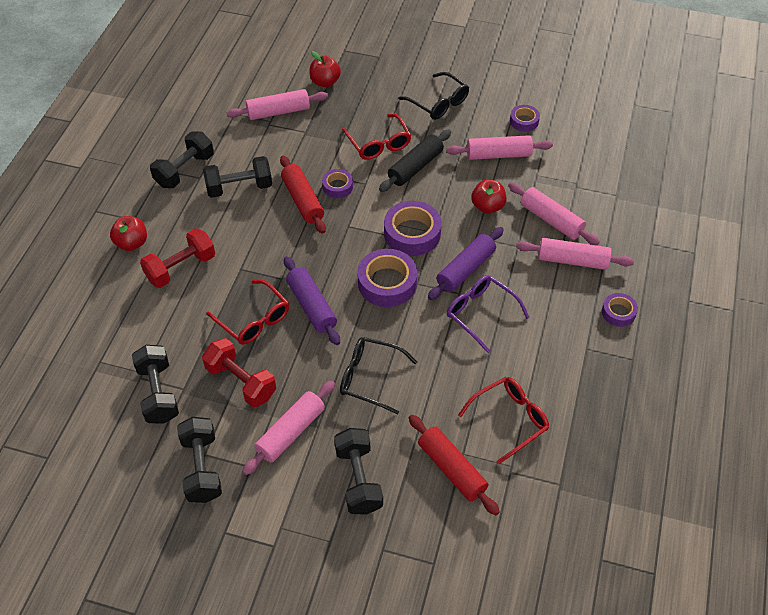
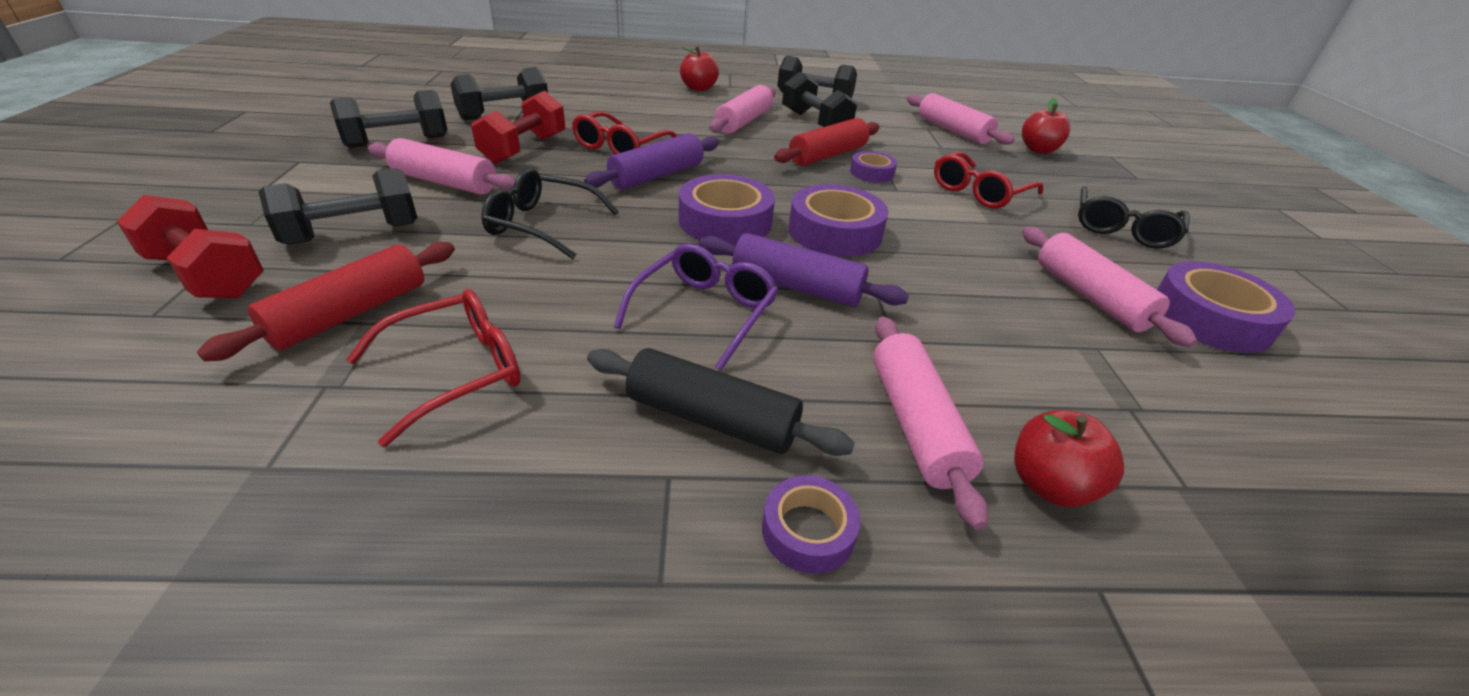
camera: 70 degrees right, 15 degrees down
red dumbbell [140,228,215,288] -> red dumbbell moved to [116,195,264,298]
black glasses [340,337,417,414] -> black glasses turned 75 degrees counterclockwise [481,168,619,259]
black rolling pin [379,130,451,192] -> black rolling pin moved to [587,348,855,456]
red glasses [458,377,549,464] -> red glasses turned 75 degrees counterclockwise [346,289,521,447]
red apple [471,180,507,214] -> red apple moved to [1014,410,1124,507]
pink rolling pin [508,182,600,245] -> pink rolling pin moved to [709,85,776,134]
purple tape [510,105,540,132] -> purple tape [1157,261,1296,353], size x1.79

